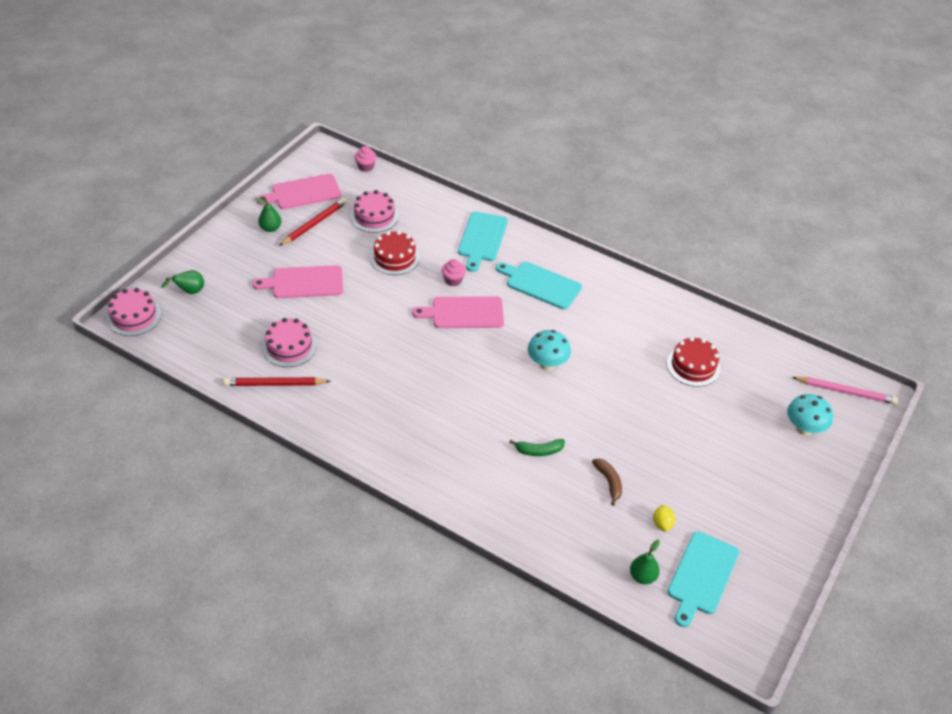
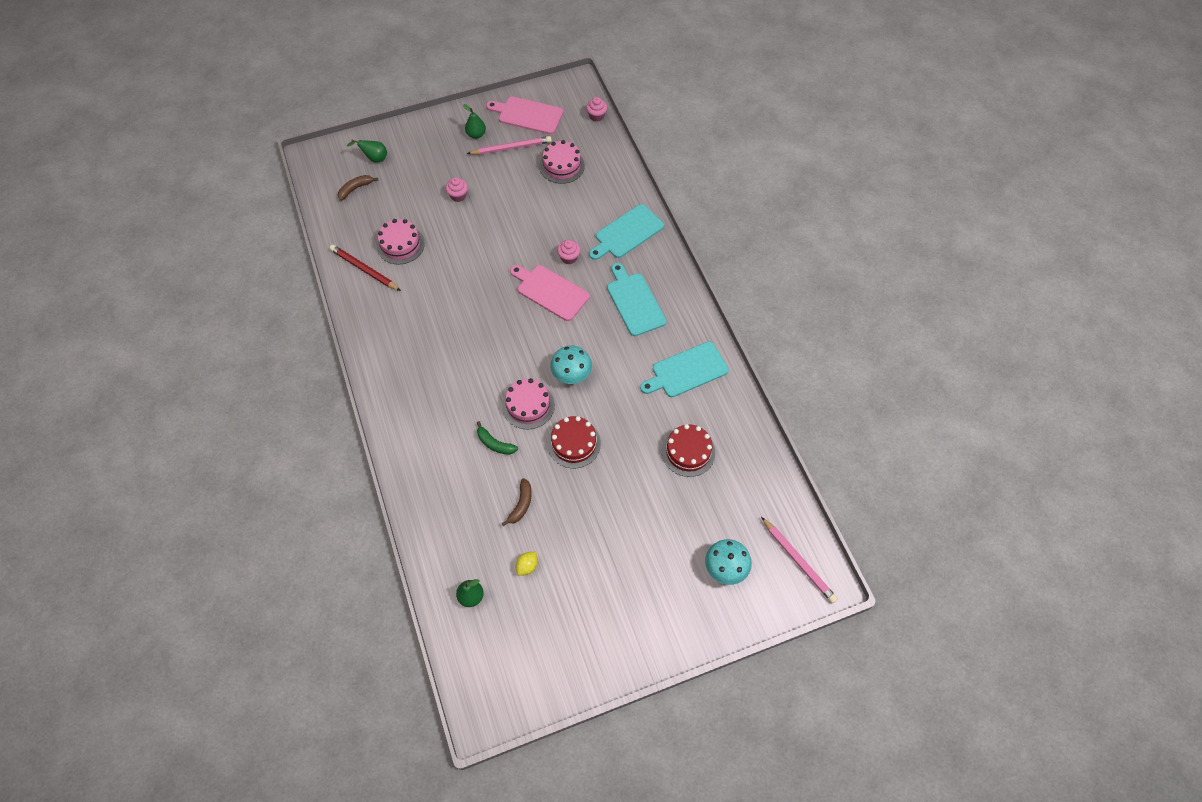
camera: 40 degrees right, 15 degrees up
pink cake [107,288,161,336] -> pink cake moved to [502,378,555,430]
pink cutting board [252,265,343,298] -> pink cupcake [446,177,468,202]
red pencil [279,198,347,246] -> pink pencil [467,136,552,155]
red cake [370,231,420,275] -> red cake moved to [547,416,601,468]
turquoise cutting board [667,531,739,627] -> turquoise cutting board moved to [640,341,729,397]
none -> brown banana [338,175,378,201]

